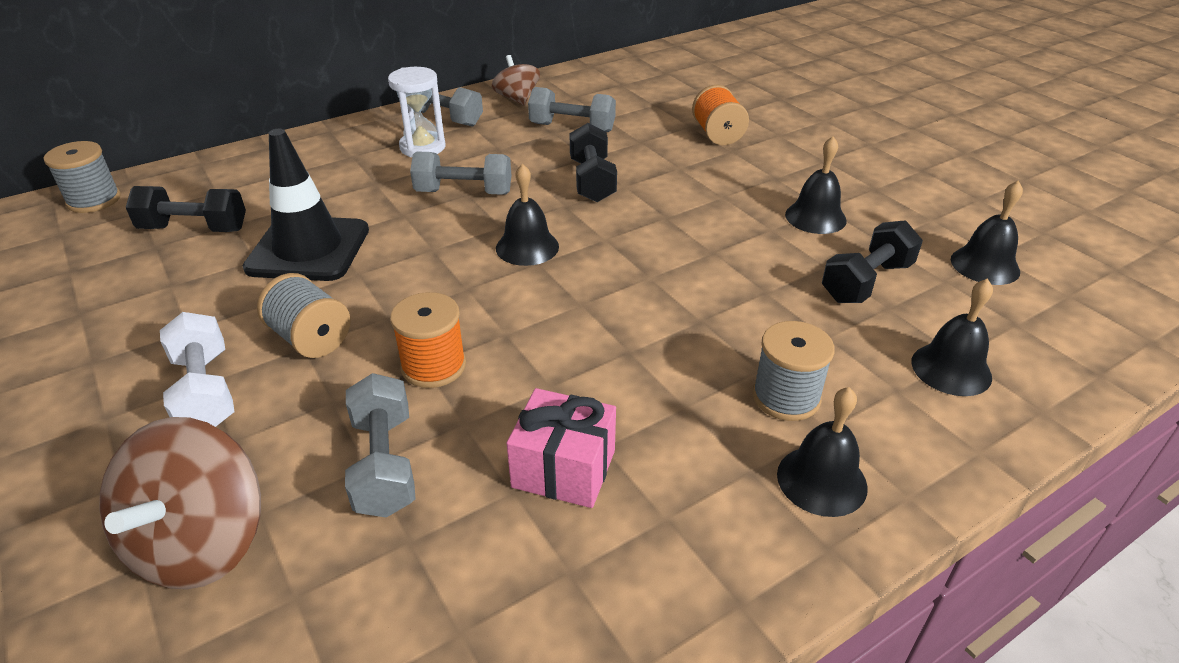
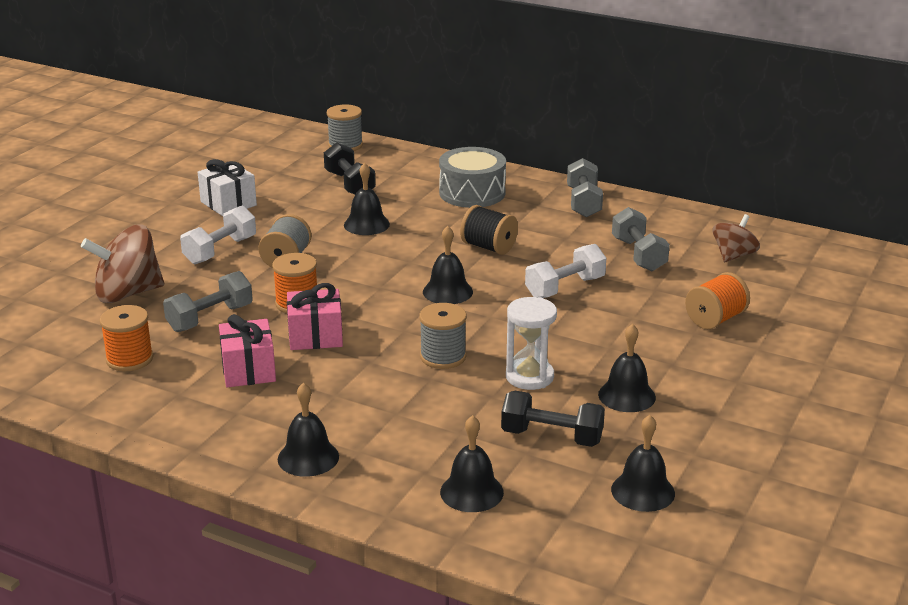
camera: 60 degrees right, 10 degrees down
black traffic cone [243,129,369,281] -> black bell [344,163,390,235]
white hourglass [388,67,446,157] -> white hourglass moved to [506,297,557,390]
grey dumbbell [410,151,511,195] -> black spool [460,205,518,255]
brown spinning top [492,55,540,105] -> brown spinning top moved to [712,214,760,262]
black dumbbell [570,123,617,202] -> white dumbbell [525,244,606,298]
grey spool [752,321,835,421] -> grey spool moved to [419,303,467,369]
none -> orange spool [100,305,154,371]
none -> white gift [198,159,257,216]
none -> pink gift [287,283,343,350]
none -> grey drum [439,147,506,208]

